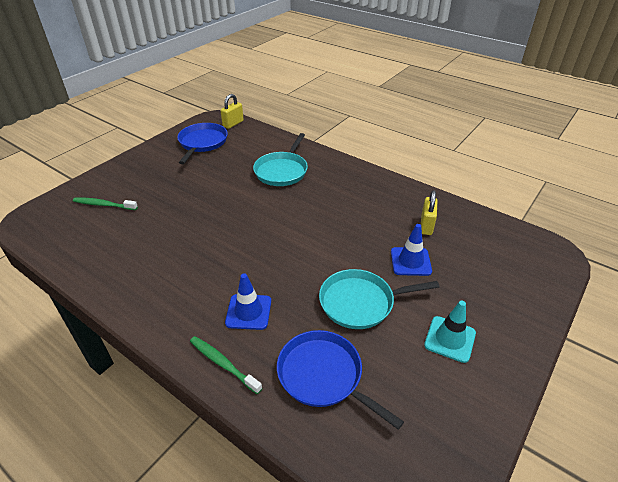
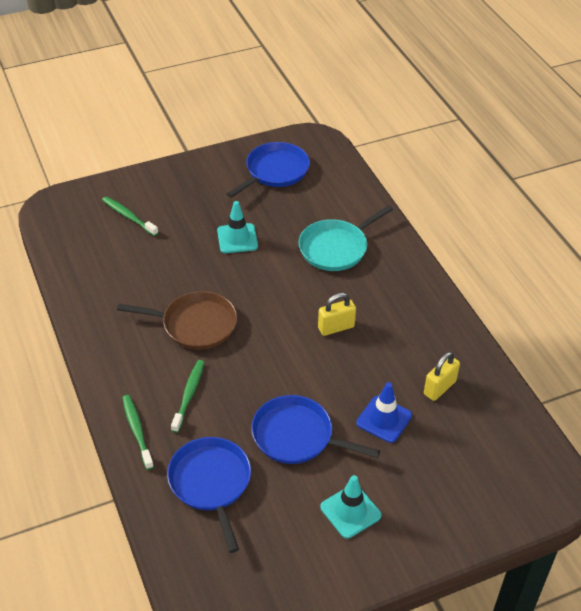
camera: 30 degrees right, 5 degrees up
yellow padlock [221,94,244,129] -> yellow padlock moved to [318,293,356,336]
blue traffic cone [225,273,271,330] -> green toothbrush [171,360,205,433]
turquoise pan [319,269,440,329] -> blue pan [251,395,380,464]
none -> brown pan [117,291,237,350]
none -> turquoise traffic cone [217,201,258,253]

